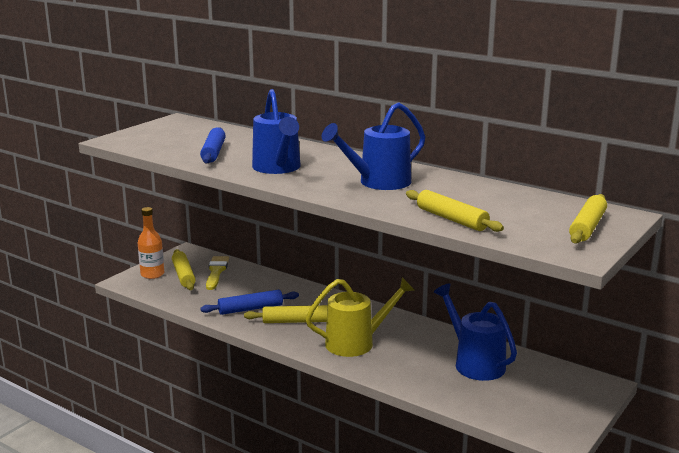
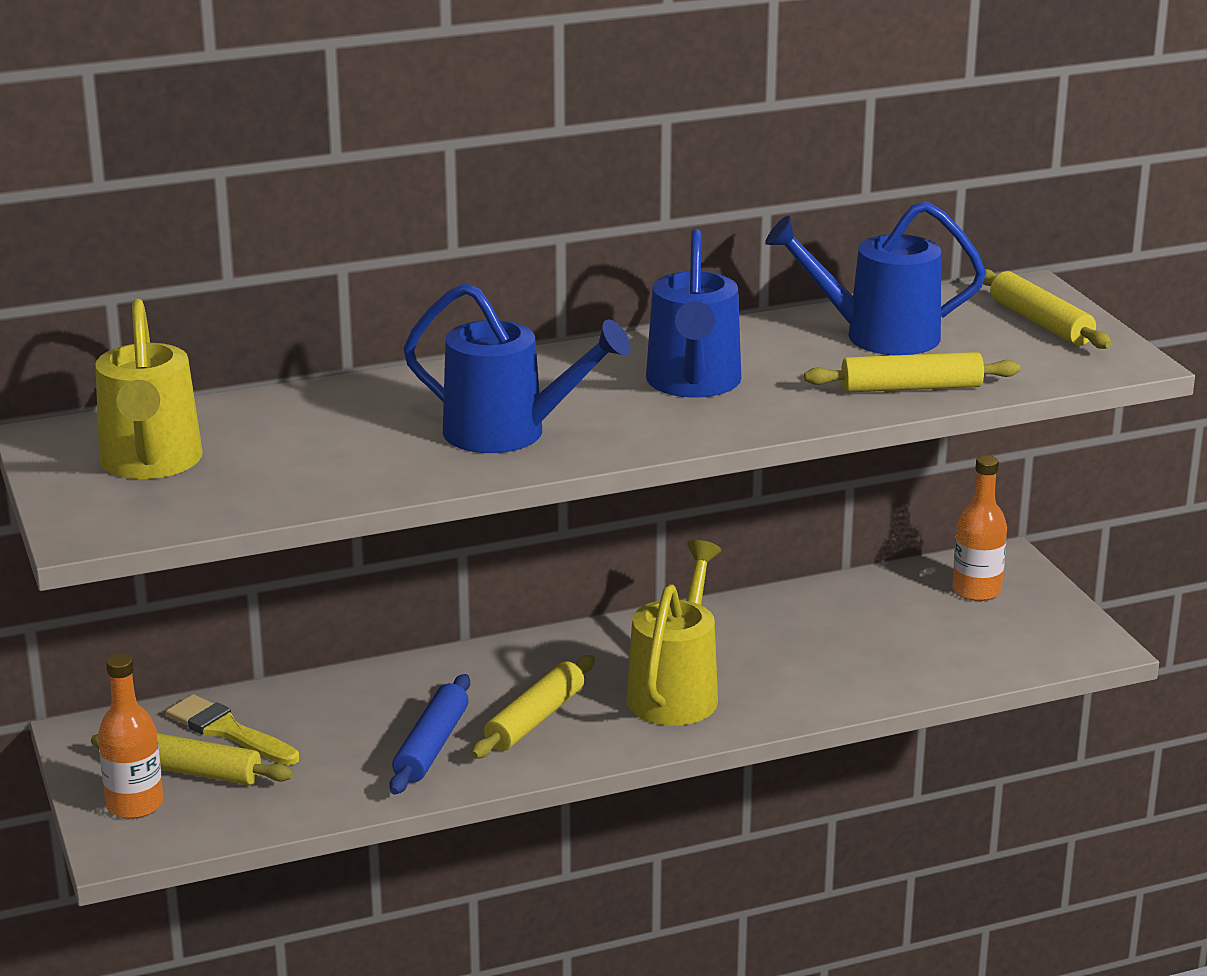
camera: 55 degrees left, 5 degrees up
blue rolling pin [200,127,226,164] -> none
blue watering can [434,283,517,381] -> blue watering can moved to [765,201,986,355]
none -> yellow watering can [95,299,203,479]
none -> orange bottle [952,455,1007,601]

